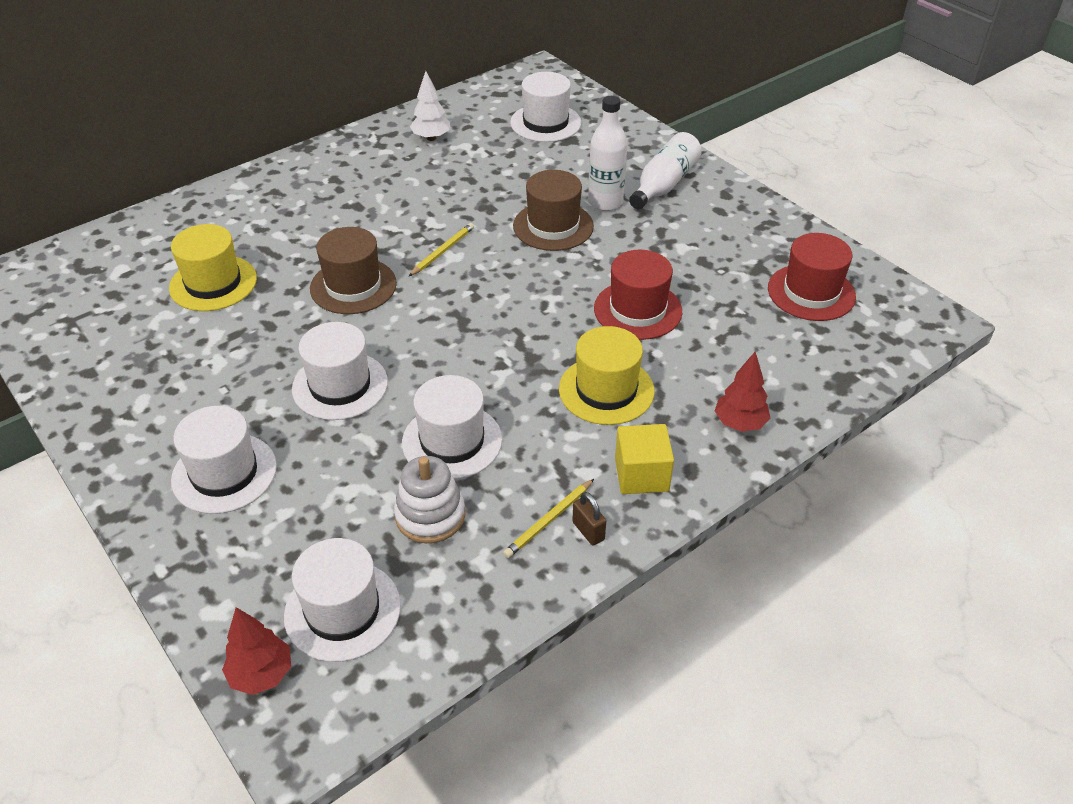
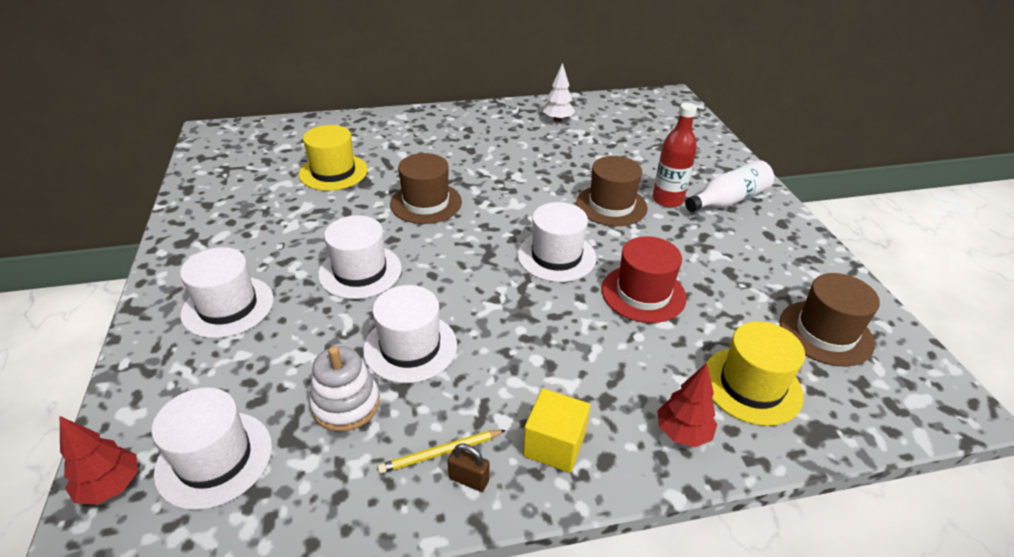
camera: 25 degrees right, 5 degrees down
yellow pencil [409,223,474,276] -> none
white hat [510,72,581,142] -> white hat moved to [517,202,596,282]
yellow hat [559,326,655,425] -> yellow hat moved to [706,321,805,426]
brown padlock [572,492,606,546] -> brown padlock turned 60 degrees counterclockwise [448,443,489,492]
white bottle [588,96,628,211] -> red bottle [652,103,697,208]
red hat [768,233,856,321] -> brown hat [780,273,880,367]

